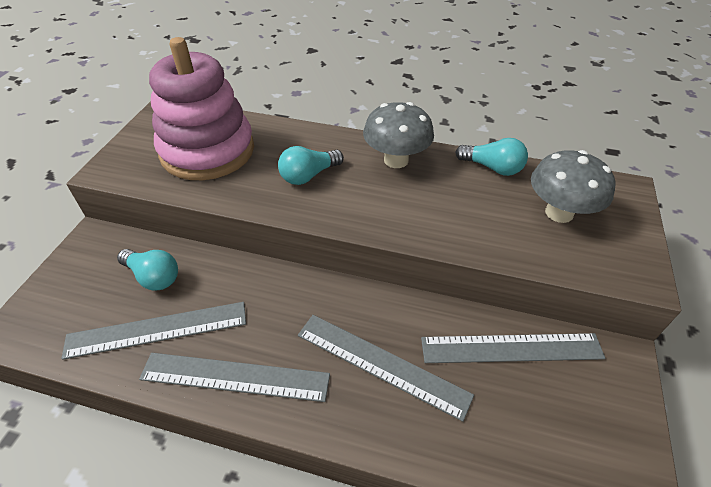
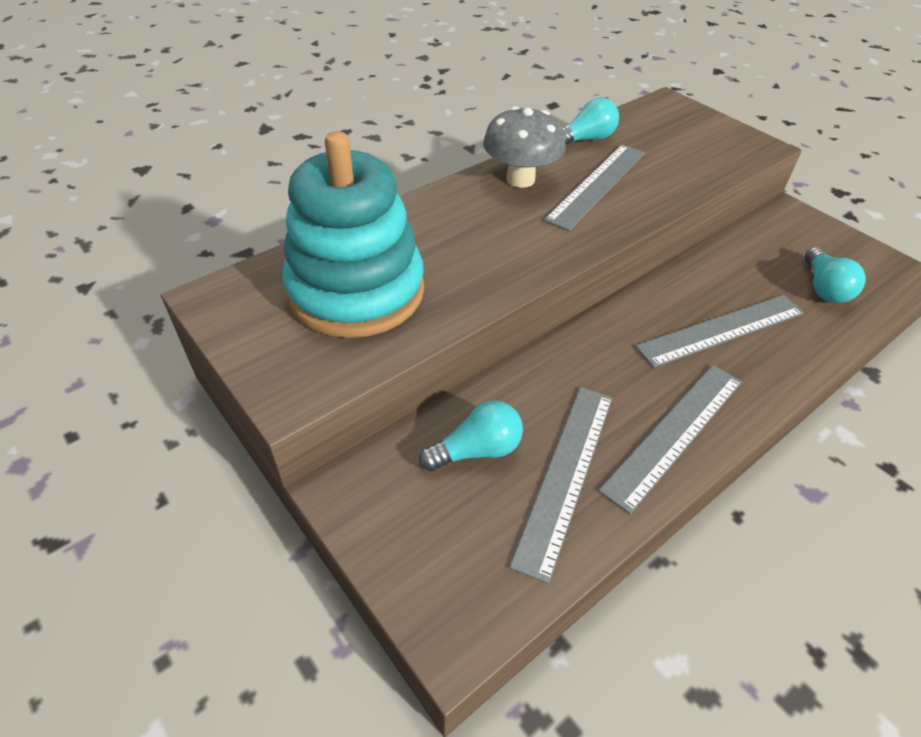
camera: 55 degrees left, 0 degrees up
pink stacking toy [149,37,254,180] -> turquoise stacking toy [282,131,424,338]
turquoise light bulb [278,146,344,185] -> turquoise light bulb moved to [805,247,866,303]
grey ruler [421,333,606,363] -> grey ruler moved to [544,144,645,231]
grey mushroom [531,150,616,223] -> none

